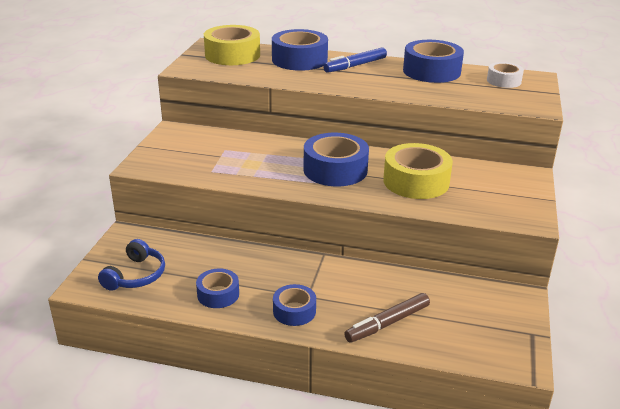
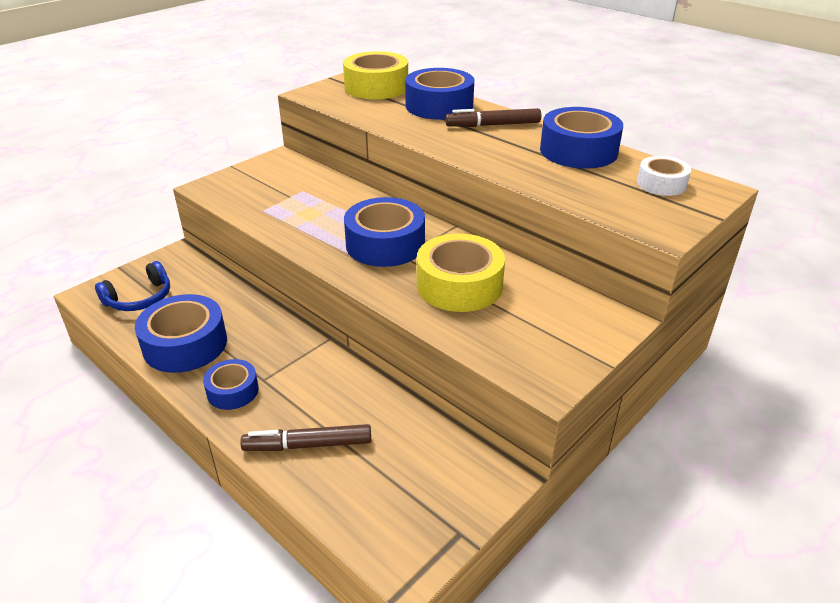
camera: 30 degrees right, 5 degrees up
blue tape [196,269,239,308] -> blue tape [135,294,227,373], size x1.74
blue marker [323,47,387,73] -> brown marker [445,108,541,127]

